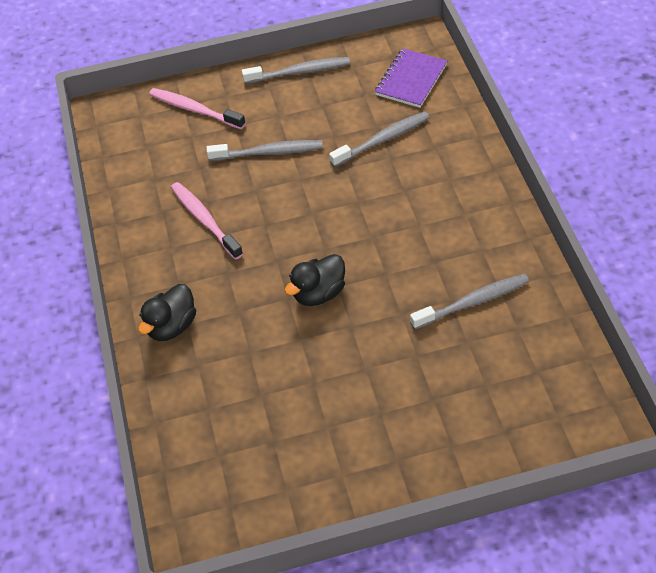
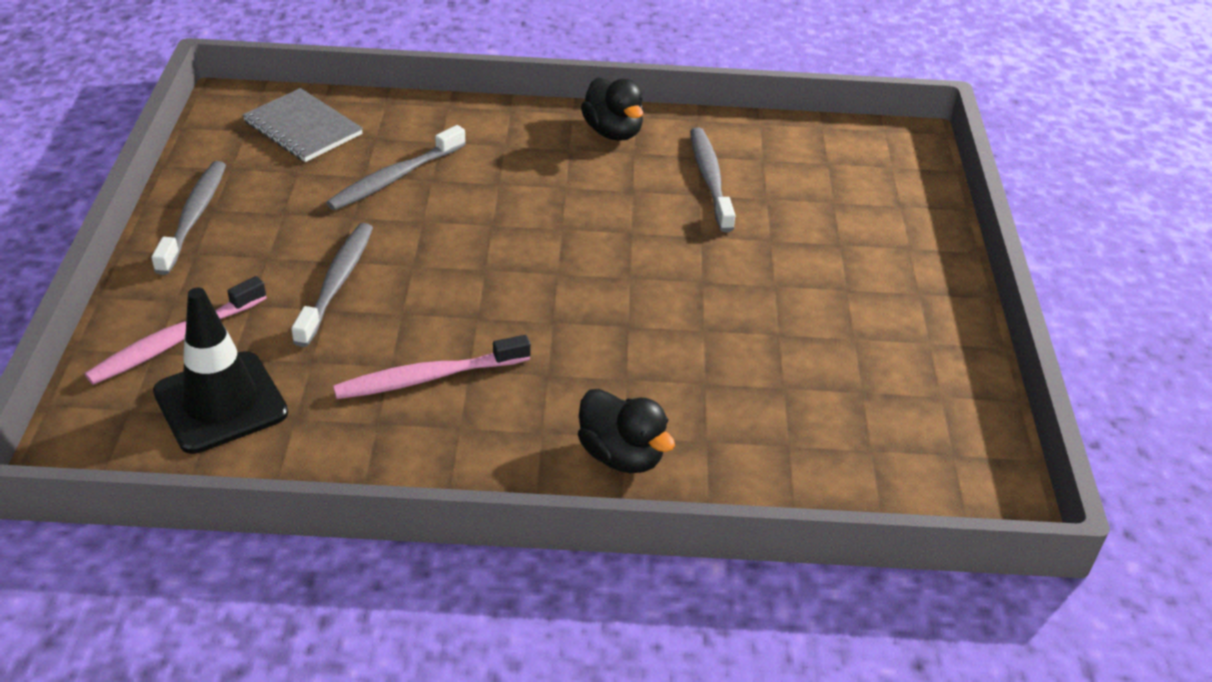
camera: 80 degrees left, 10 degrees down
black duck [285,254,345,306] -> black duck moved to [581,77,643,141]
grey toothbrush [329,111,430,167] -> grey toothbrush turned 120 degrees counterclockwise [326,125,466,211]
purple notebook [375,48,447,108] -> grey notebook [242,88,363,162]
none -> black traffic cone [153,288,288,454]

